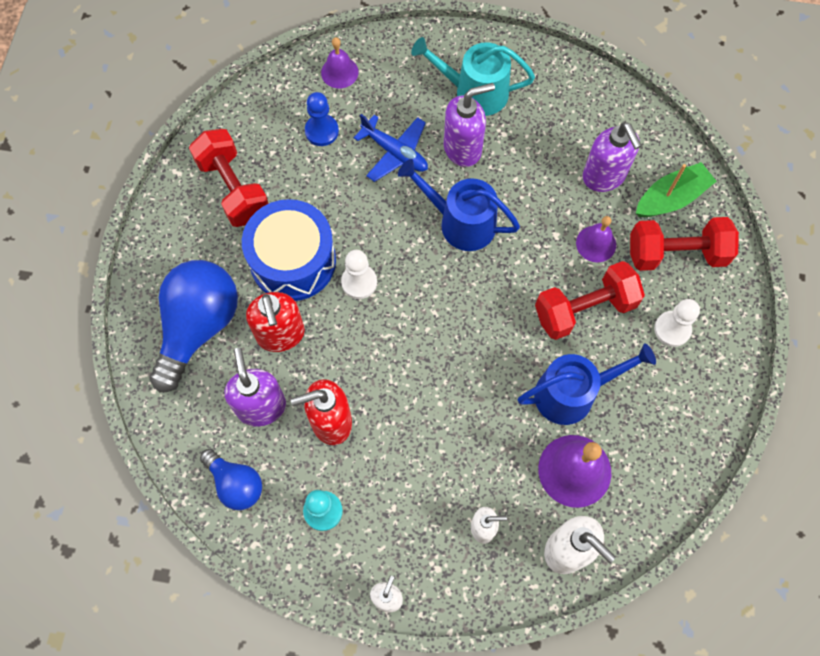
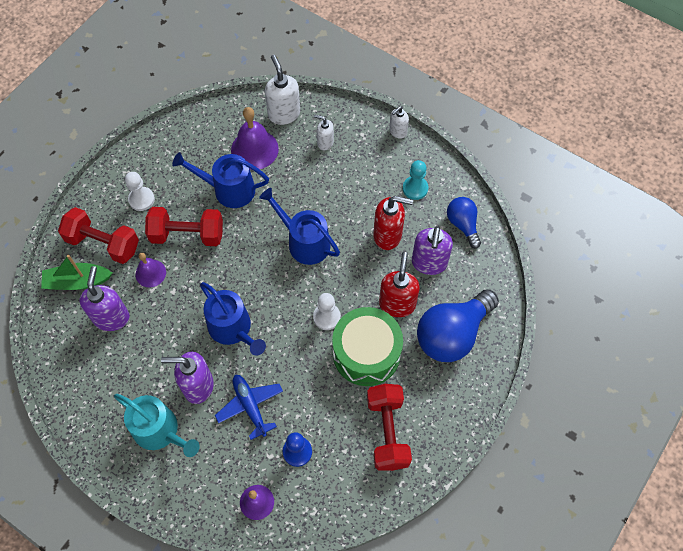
camera: 155 degrees left, 5 degrees down
blue drum [242,199,336,301] -> green drum [332,307,403,386]
none -> blue watering can [259,188,340,265]

